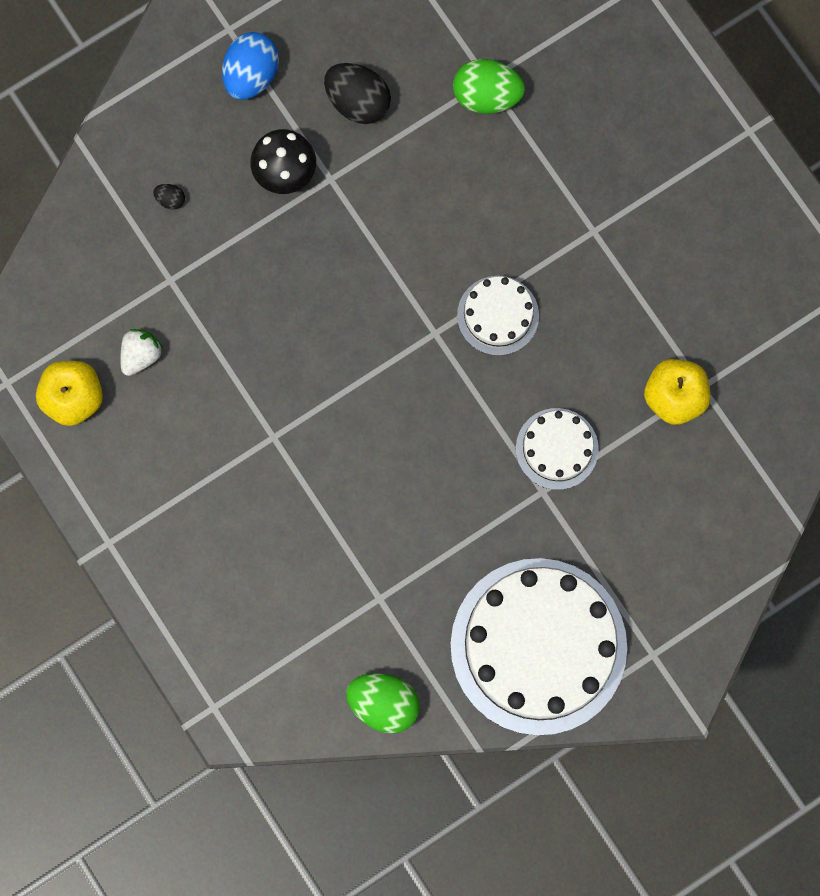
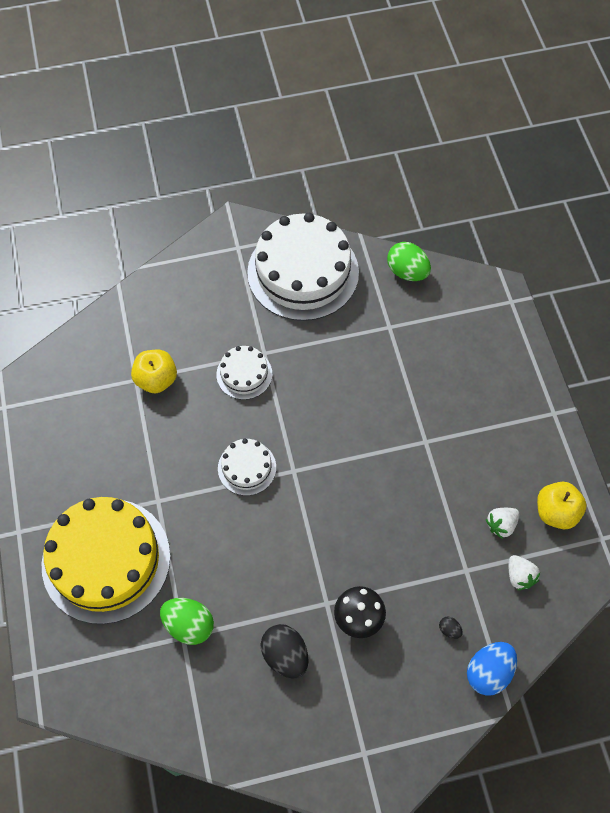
camera: 160 degrees left, 15 degrees down
blue egg [222,32,279,100] -> blue egg moved to [467,642,517,696]
none -> yellow cake [42,497,170,624]
none -> white strawberry [509,555,540,590]

